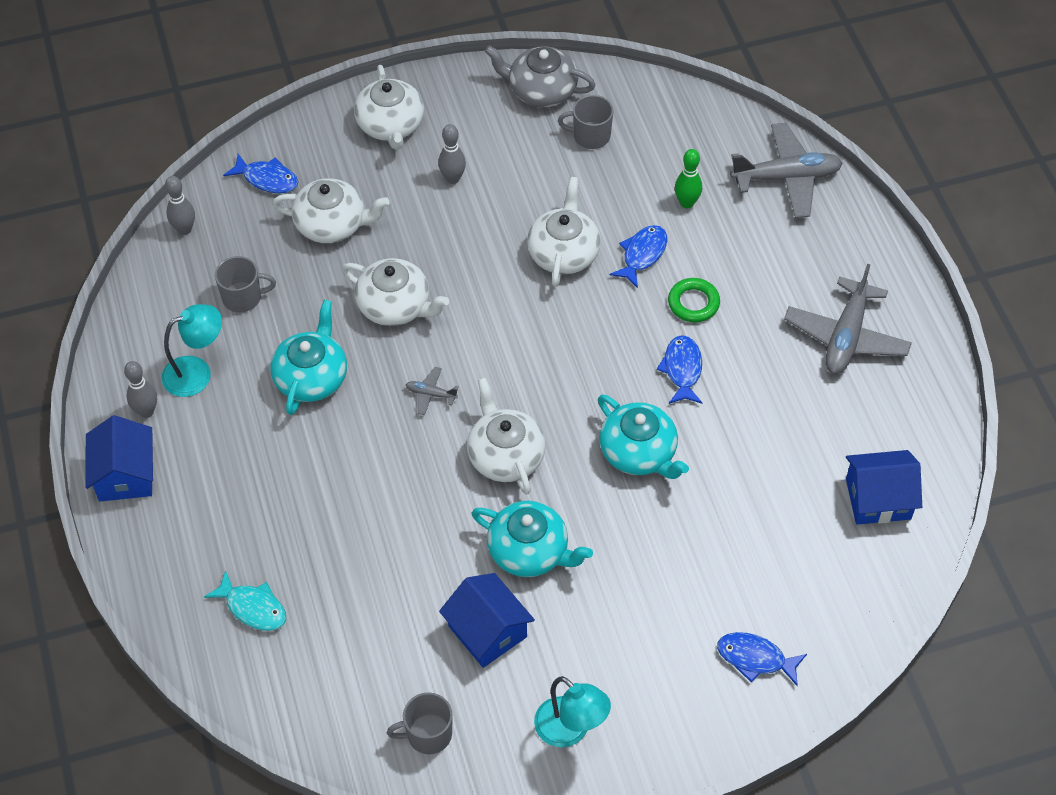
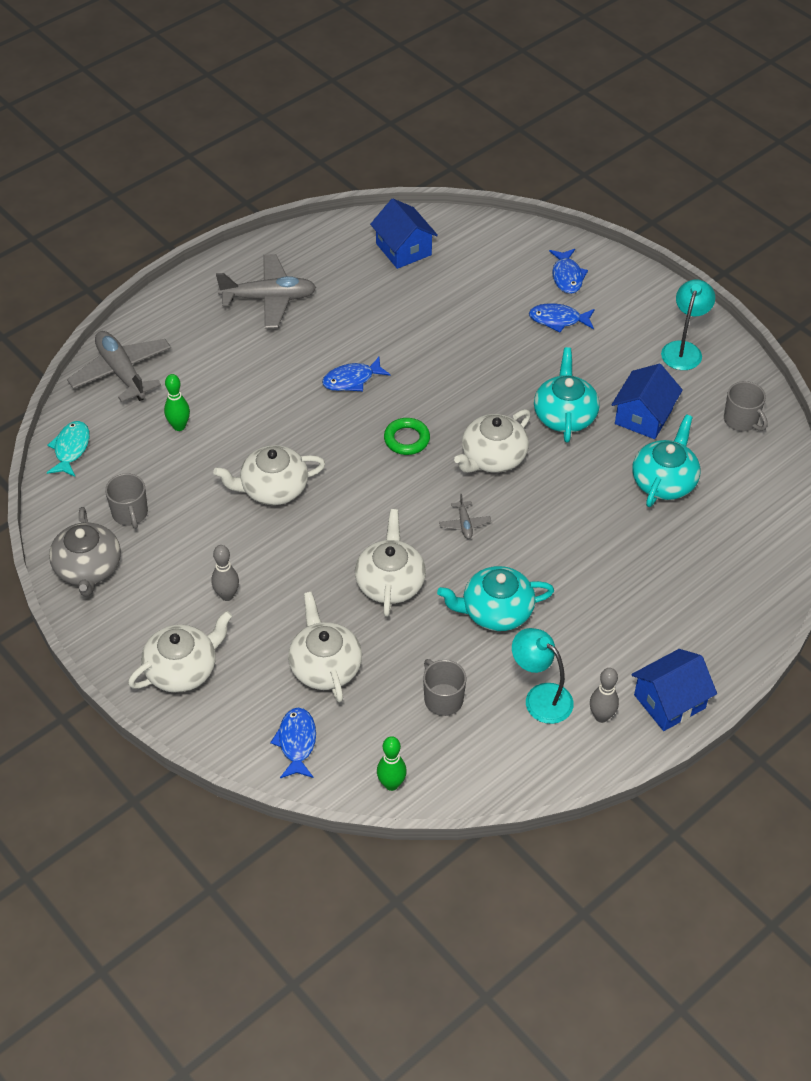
camera: 115 degrees left, 5 degrees down
grey bowling pin [165,176,195,235] -> green bowling pin [377,736,407,791]
turquoise fish [204,570,286,631] -> turquoise fish moved to [47,421,90,477]
turquoise teapot [598,394,689,479] -> turquoise teapot moved to [632,414,700,507]
blue fish [609,225,667,288] -> blue fish moved to [529,303,595,332]
green ring [668,278,720,322] -> green ring moved to [384,418,430,455]

